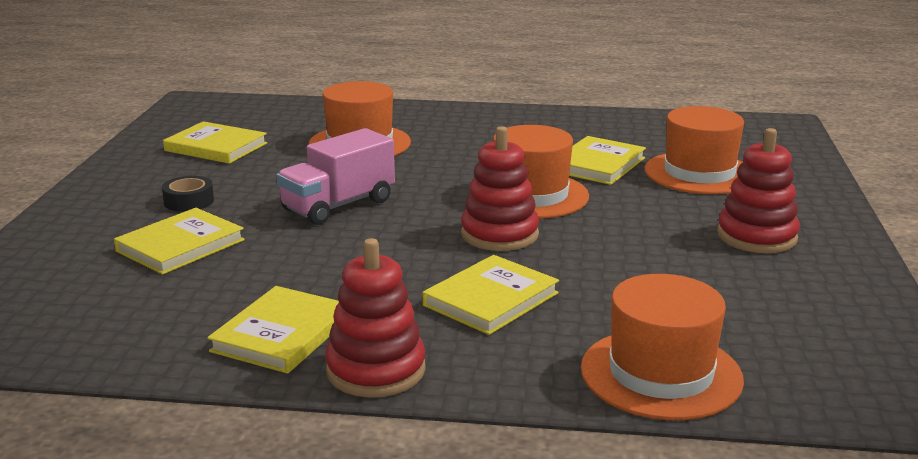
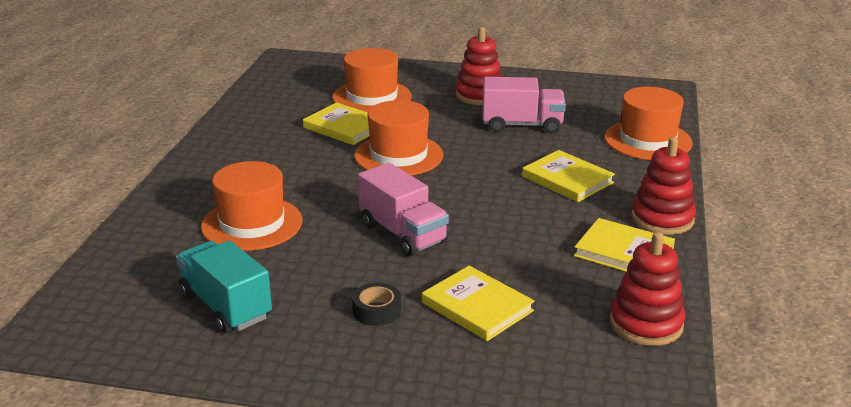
camera: 85 degrees left, 5 degrees up
yellow book [163,121,267,164] -> turquoise truck [176,241,272,333]
red stacking toy [461,126,539,251] -> red stacking toy moved to [609,232,685,346]
none -> pink truck [483,77,566,134]

